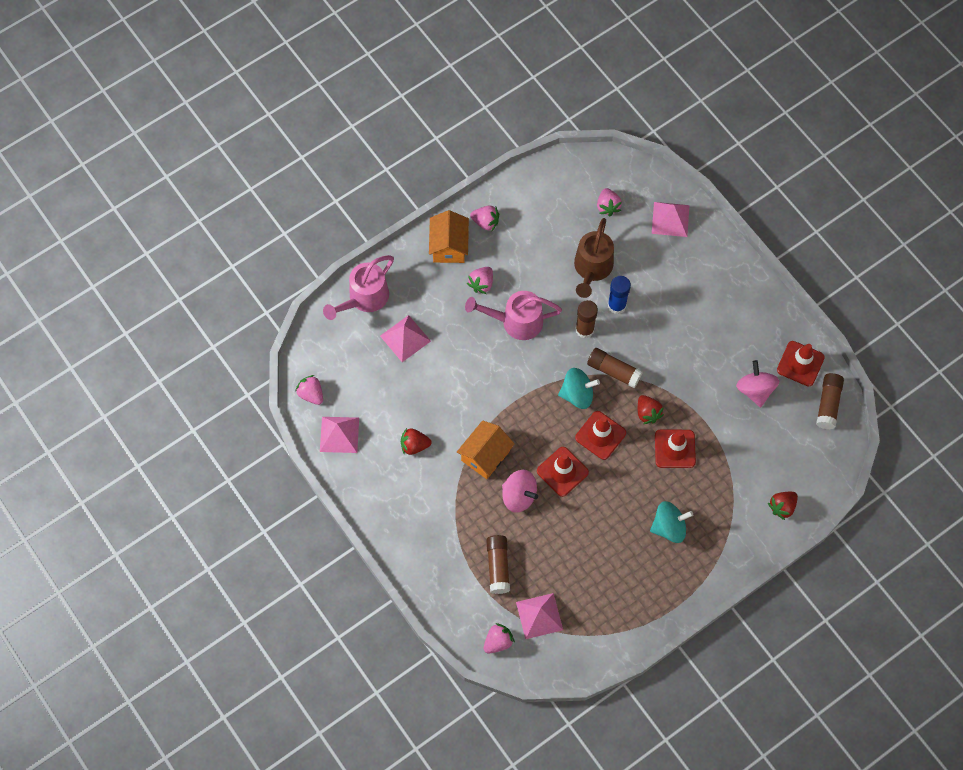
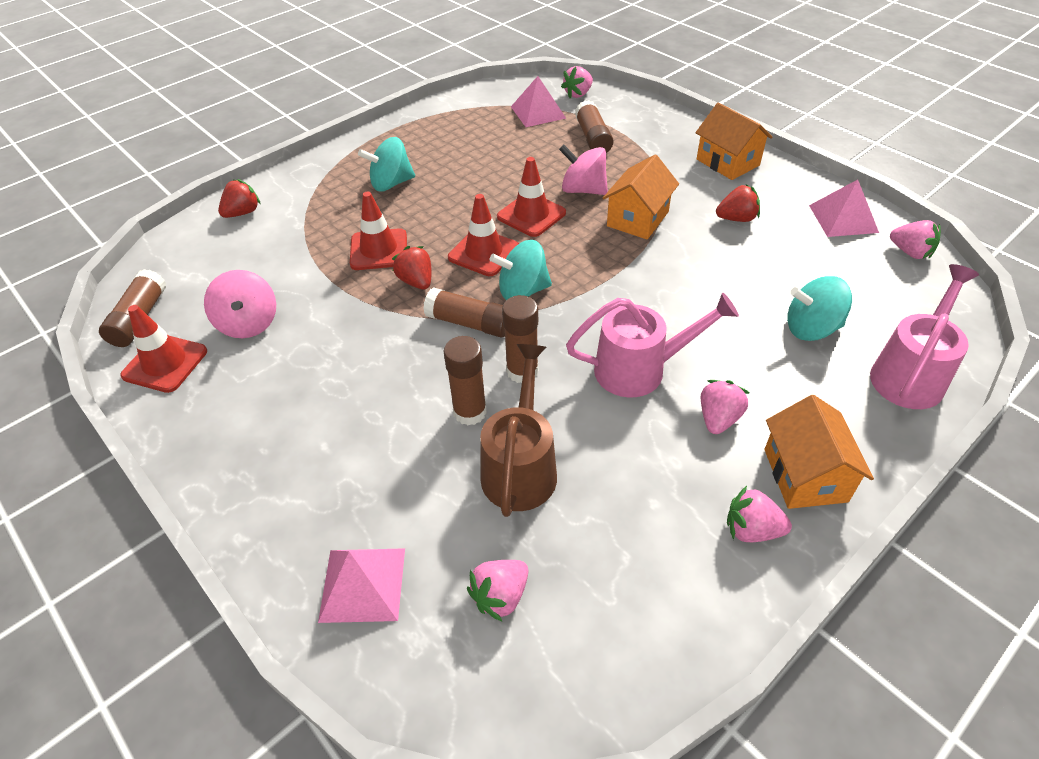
camera: 175 degrees right, 20 degrees down
pink pyramid [380,315,431,362] -> turquoise spinning top [787,276,852,341]
pink strawberry [597,188,622,216] -> pink strawberry turned 120 degrees counterclockwise [467,560,528,621]
blue glue stick [608,276,631,314] -> brown glue stick [443,336,487,425]
none -> orange house [696,103,772,180]

